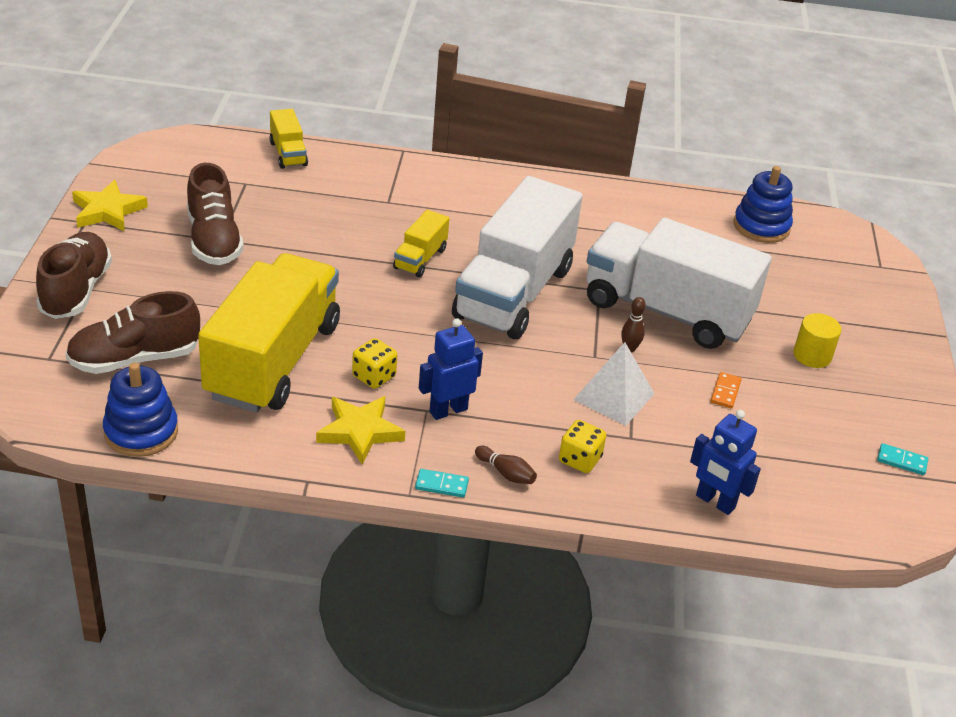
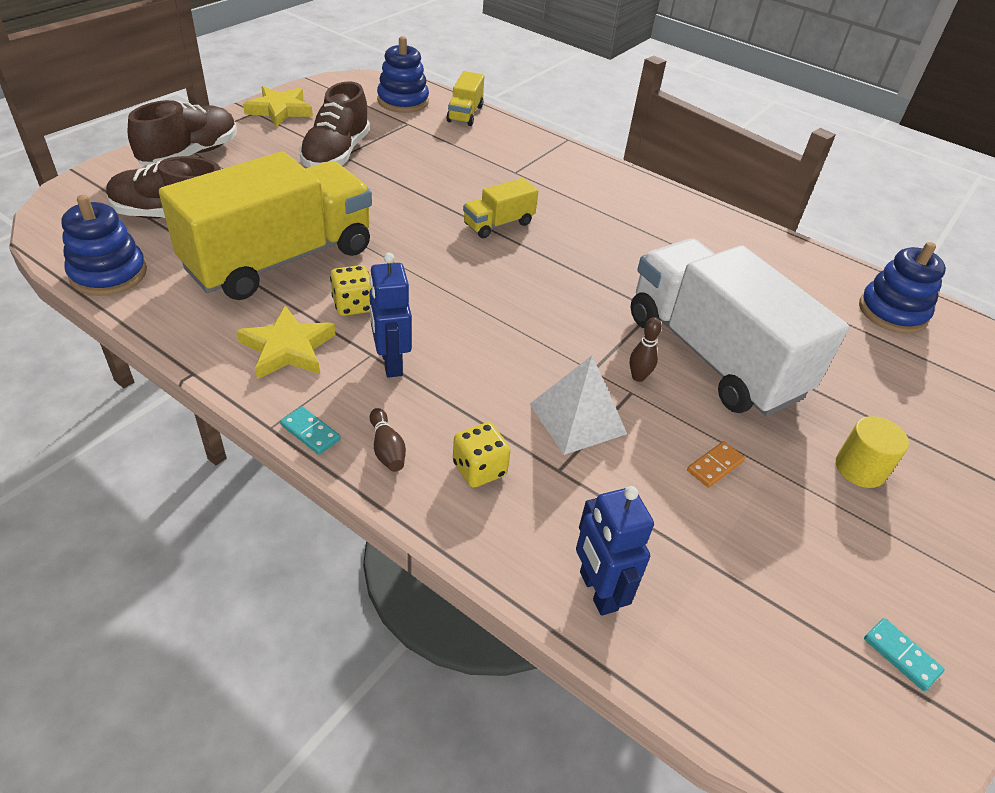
camera: 30 degrees right, 5 degrees up
blue robot [419,318,483,420] -> blue robot turned 105 degrees counterclockwise [369,253,412,378]
white truck [452,176,583,339] -> none
none -> blue stacking toy [377,36,429,113]

